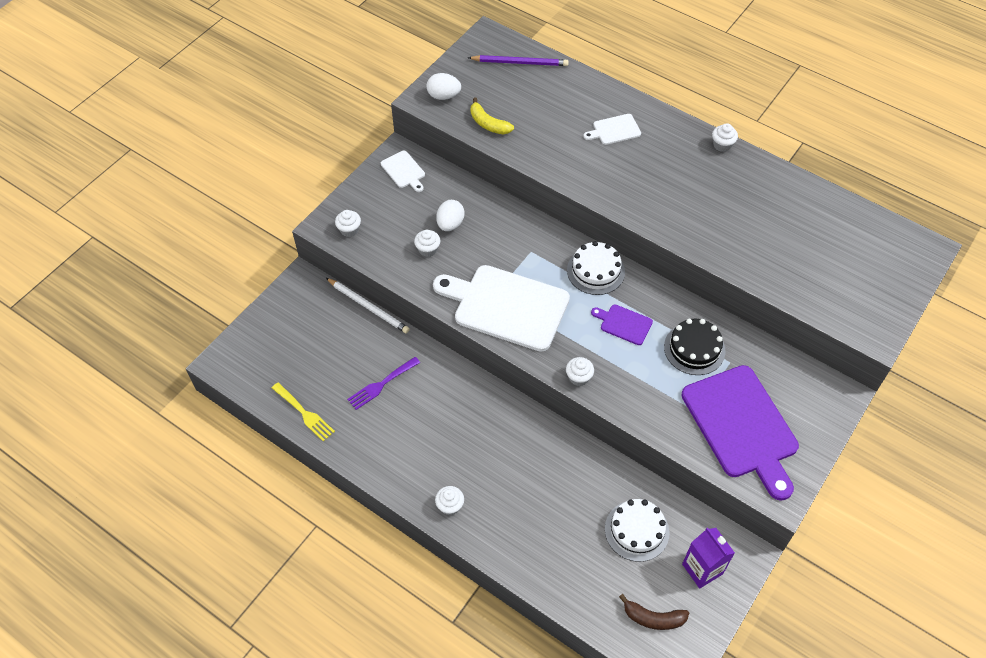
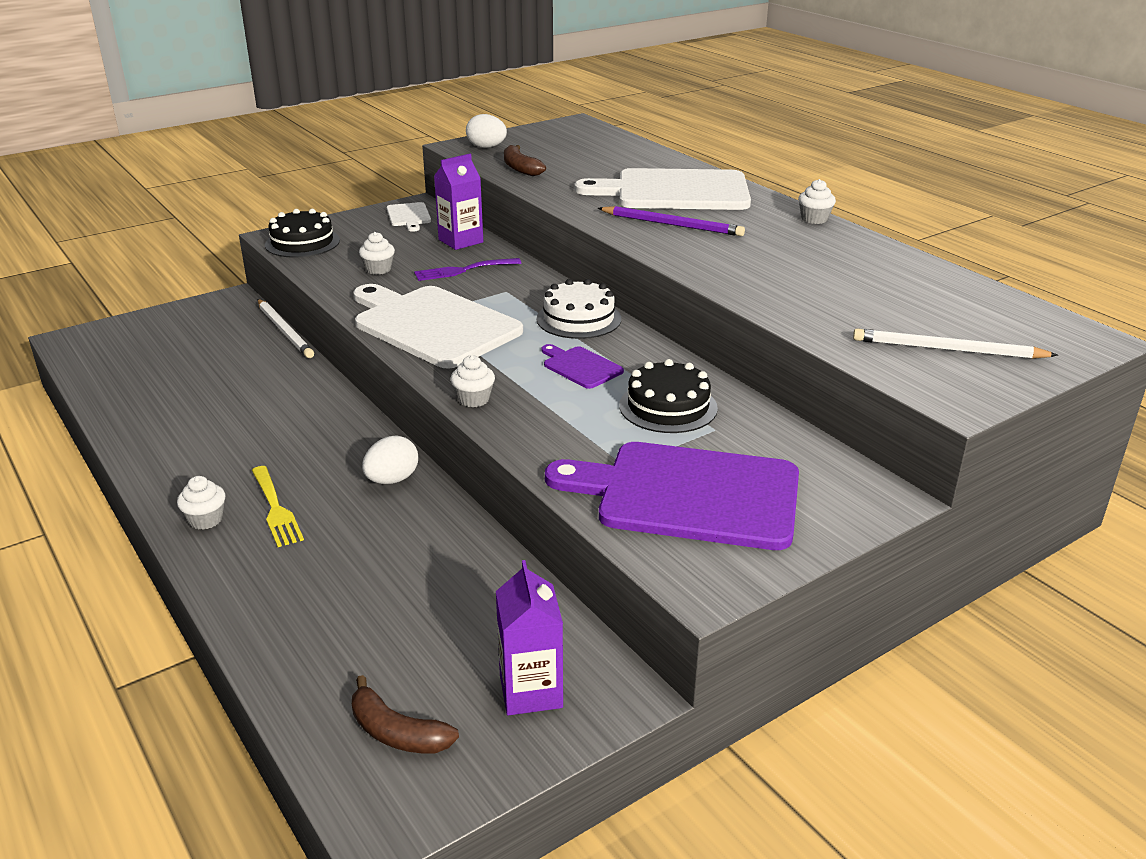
camera: 20 degrees right, 25 degrees down
yellow fork [272,382,335,442] -> yellow fork moved to [252,466,304,547]
white cupcake [335,210,361,237] -> black cake [265,209,340,258]
purple fork [347,357,420,410] -> purple fork moved to [414,258,521,281]
white egg [436,200,465,231] -> white egg moved to [362,435,418,484]
purple pencil [468,55,569,66] -> purple pencil moved to [598,206,745,236]
yellow banana [471,98,514,134] -> brown banana [504,145,546,176]
white cutting board [584,114,641,145] -> white cutting board [575,168,751,210], size x2.25
white cake [605,499,670,562] -> none
purple cutting board [681,365,799,501] -> purple cutting board turned 105 degrees clockwise [545,442,799,550]
none -> purple carton [434,154,483,250]
none -> white pencil [853,328,1058,359]

